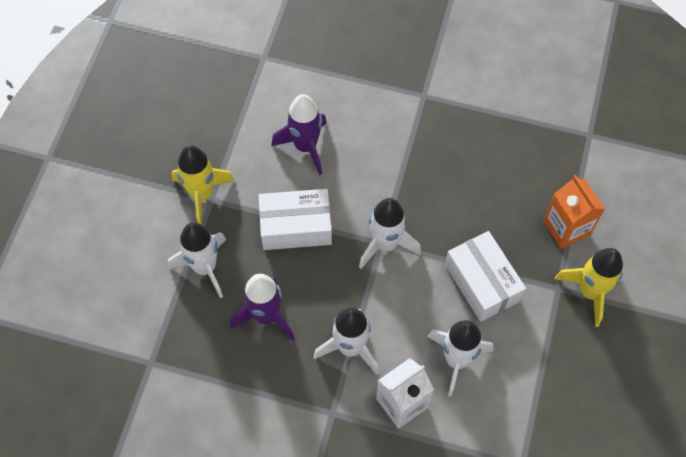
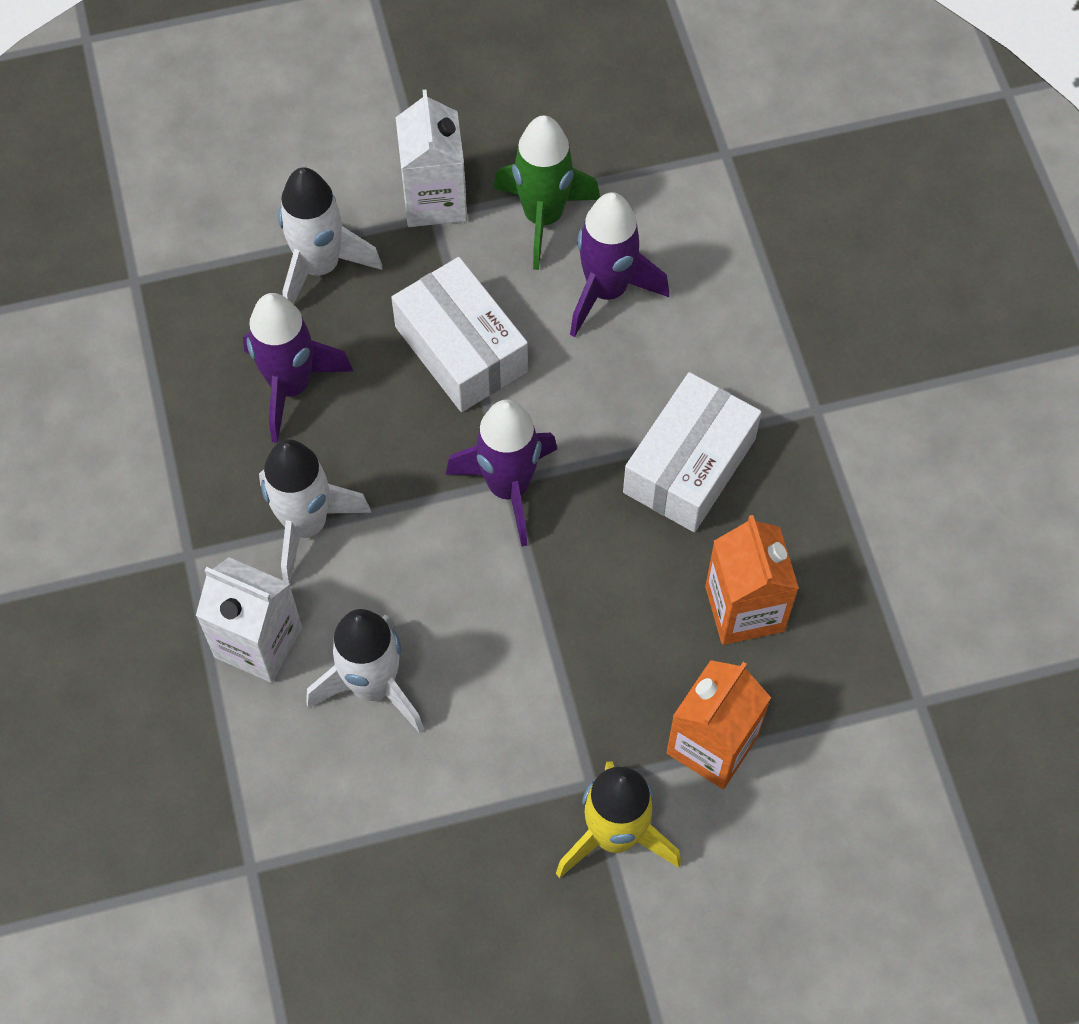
camera: 60 degrees right, 0 degrees up
yellow rocket [171,145,234,225] -> white carton [396,90,467,227]
white rocket [359,198,421,269] -> purple rocket [446,400,557,547]
white box [445,231,526,322] -> white box moved to [623,372,761,532]
none -> green rocket [493,115,600,270]
none -> orange carton [705,515,799,645]

